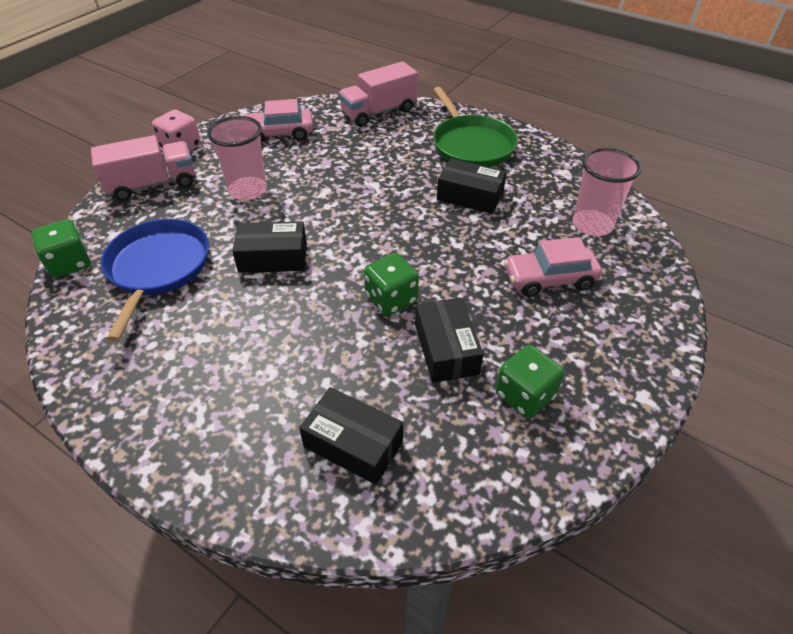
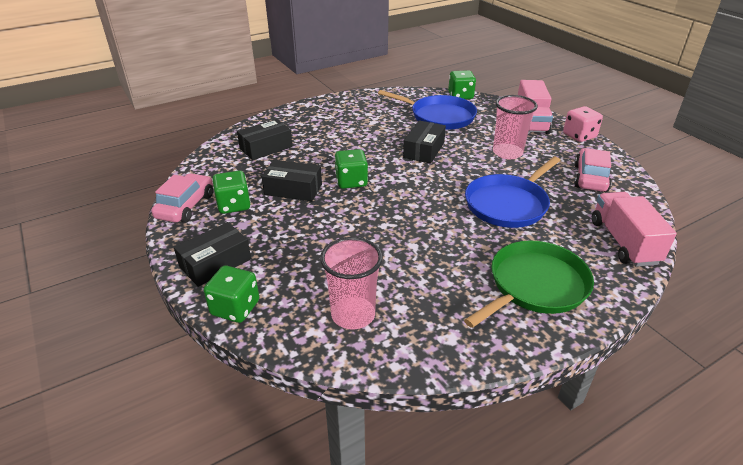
camera: 115 degrees right, 10 degrees down
green pan [433,87,518,167] -> green pan turned 135 degrees clockwise [464,241,594,328]
black box [437,159,507,214] -> black box moved to [174,222,251,287]
pink car [504,237,602,297] -> pink car moved to [151,173,213,223]
none -> green dice [203,266,259,323]
none -> blue pan [465,157,561,228]

